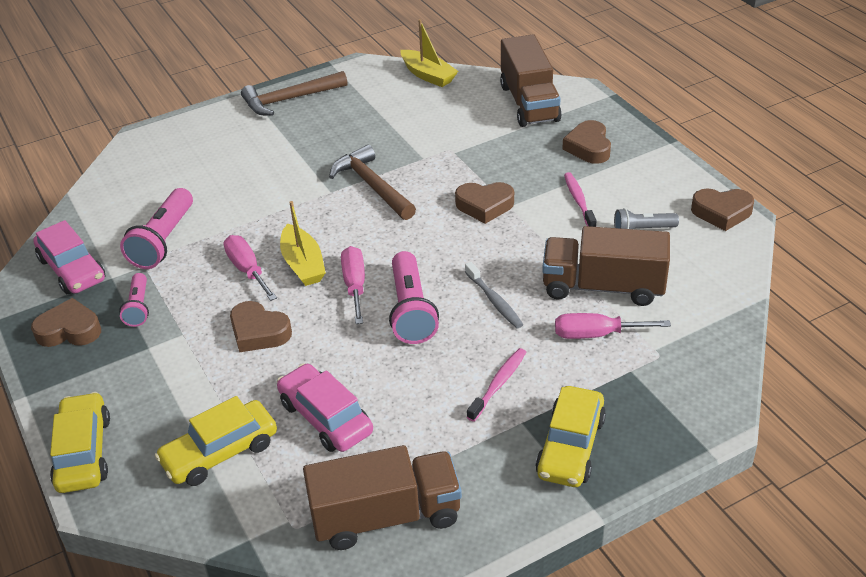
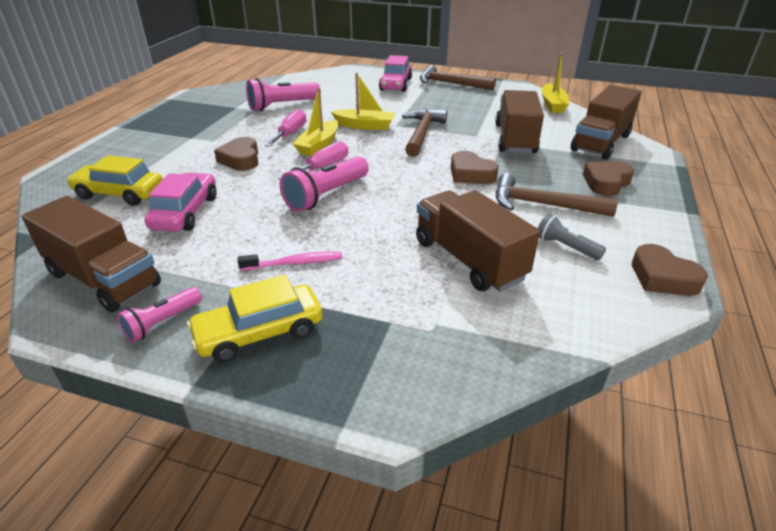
camera: 45 degrees right, 5 degrees down
brown heart [31,298,101,347] -> none
pink car [33,220,105,294] -> pink car moved to [379,55,412,92]
yellow car [50,392,110,493] -> none
pink flashlight [119,273,149,327] -> pink flashlight moved to [117,287,202,343]
grey toothbrush [465,262,523,328] -> none
pink screwdriver [555,313,671,339] -> none
pink toothbrush [564,172,597,227] -> brown hammer [495,173,618,217]
none -> yellow boat [331,73,395,130]
none -> brown truck [495,90,544,153]

